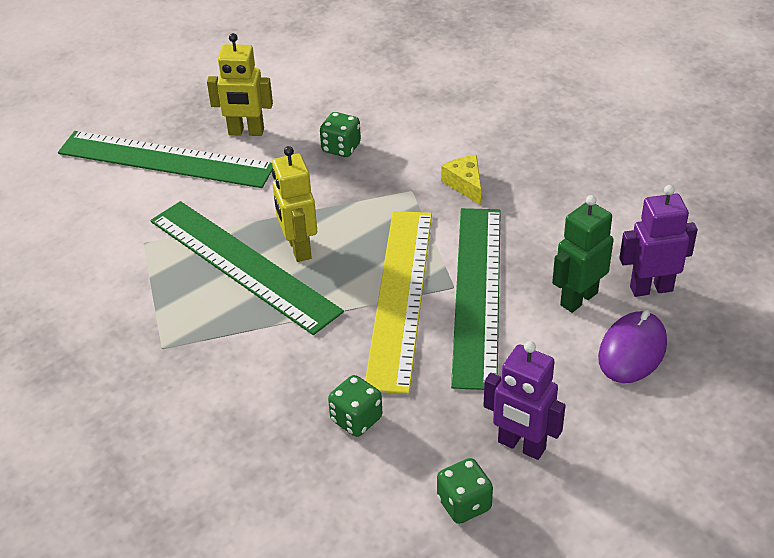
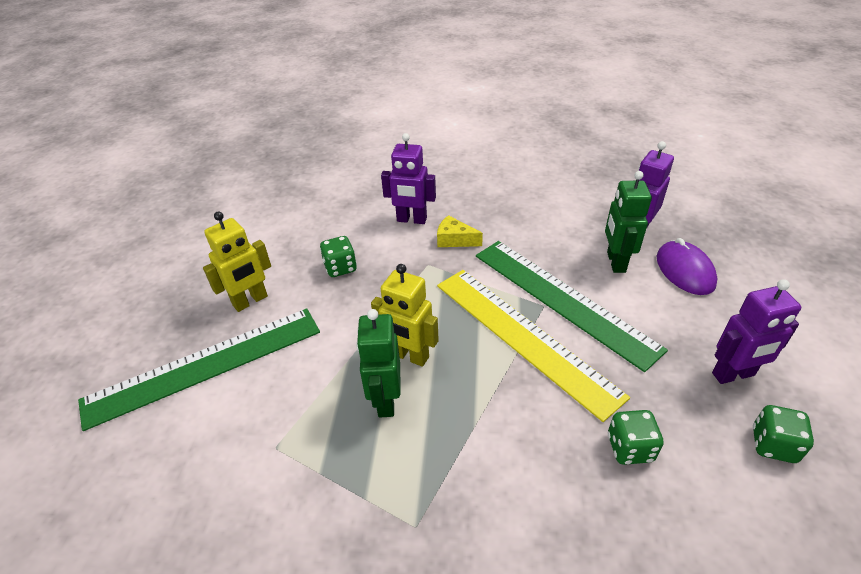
camera: 45 degrees left, 0 degrees up
green ruler [150,201,344,335] -> green robot [356,309,400,417]
none -> purple robot [381,133,436,224]

